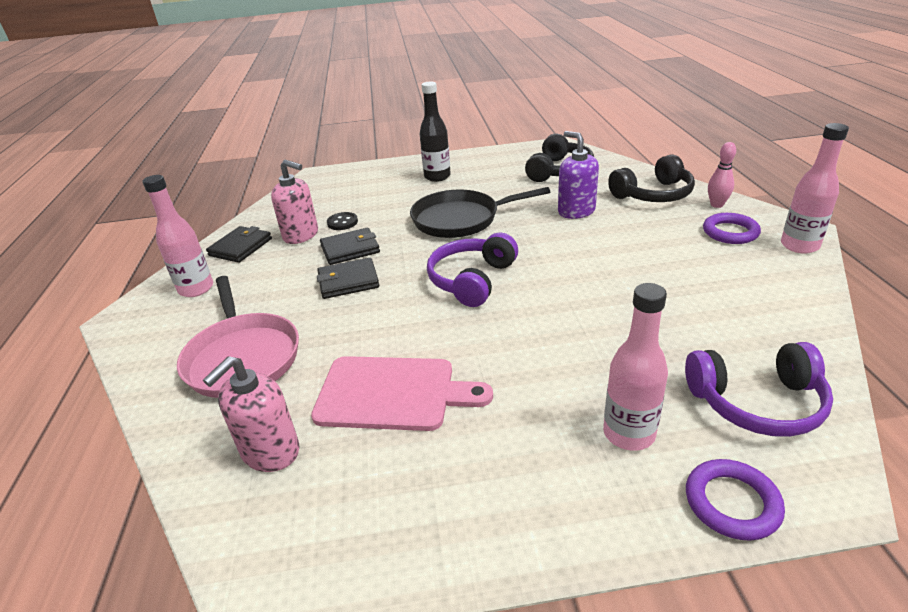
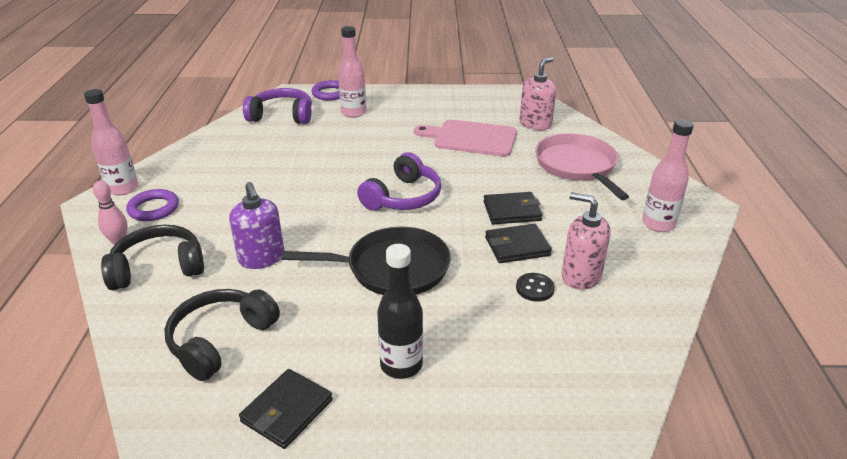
camera: 175 degrees left, 0 degrees up
black wallet [206,226,272,263] -> black wallet moved to [239,369,333,449]

